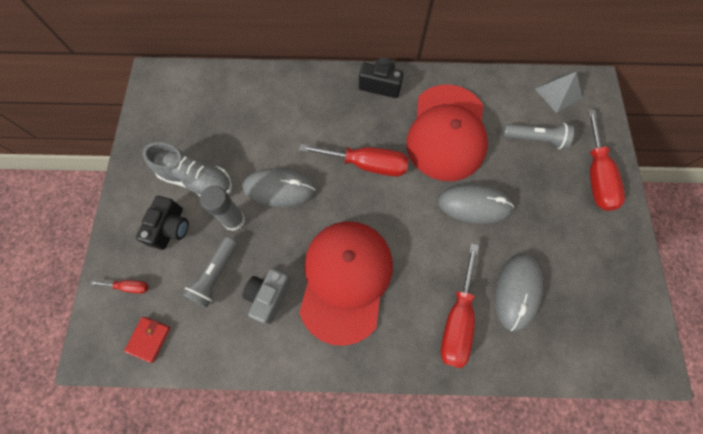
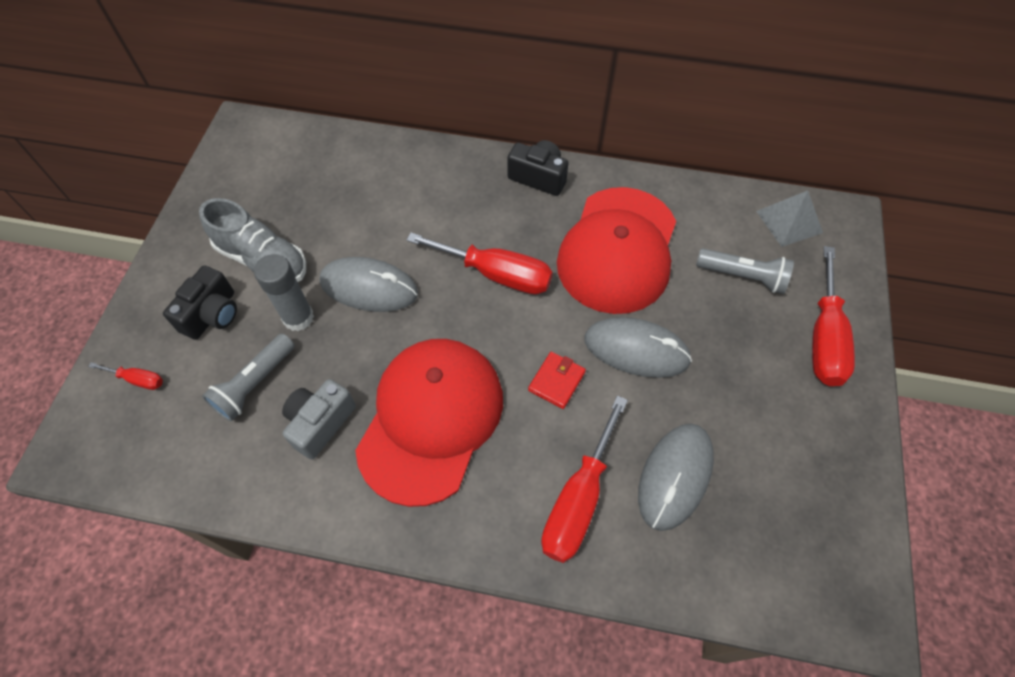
camera: 10 degrees right, 10 degrees down
red wallet [124,317,171,363] -> red wallet moved to [528,352,586,409]

